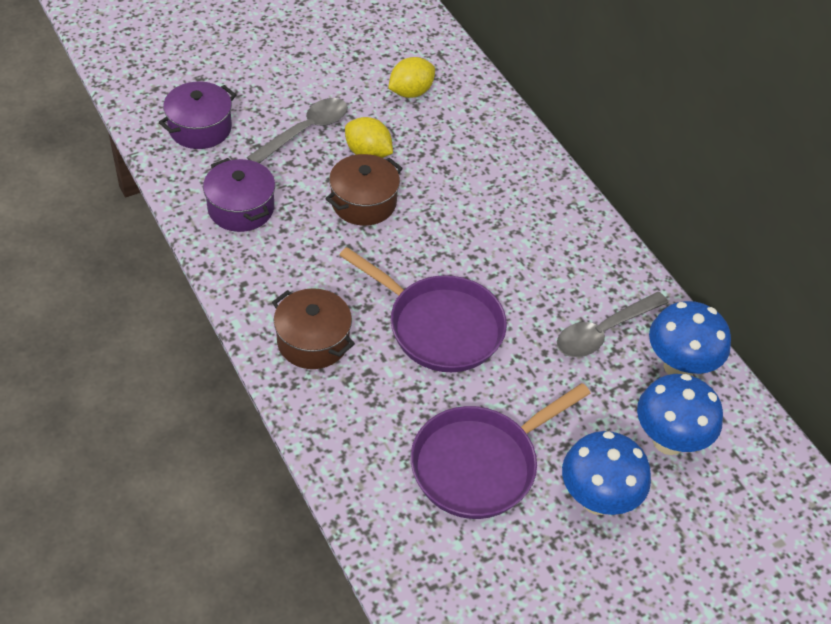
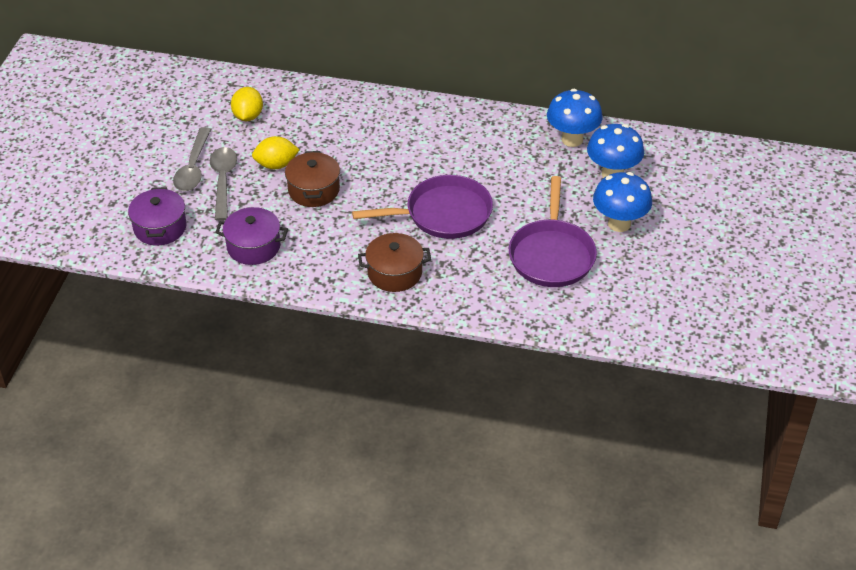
camera: 45 degrees left, 5 degrees down
grey spoon [557,292,668,357] -> grey spoon moved to [173,127,211,191]

